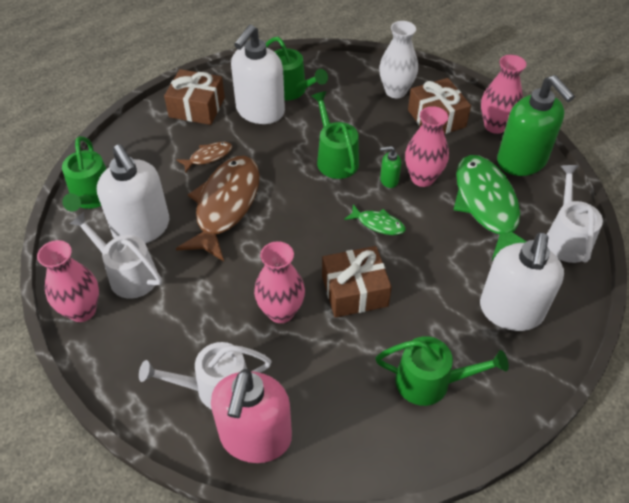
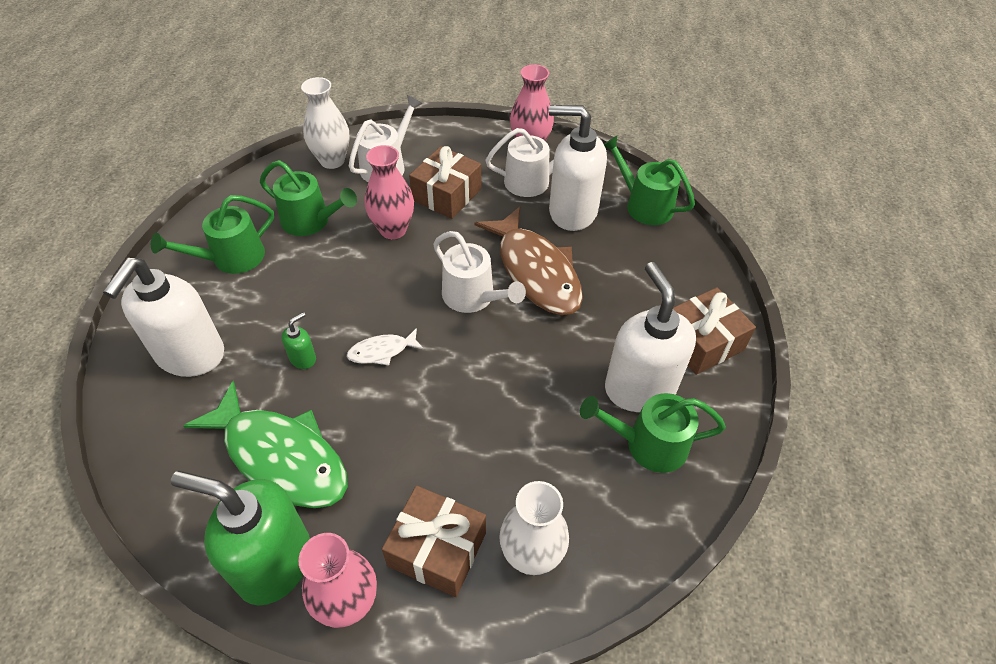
camera: 135 degrees right, 0 degrees up
brown fish [177,142,232,173] -> none
pink soap dispenser [211,369,292,463] -> white vase [301,77,349,169]
green watering can [312,91,359,179] -> green watering can moved to [260,160,357,236]
brown gift [322,246,392,318] -> brown gift moved to [409,146,481,219]
green fish [344,204,406,235] -> white fish [347,328,424,365]
green soap dispenser [380,146,401,188] -> green soap dispenser moved to [282,312,316,369]
pink vase [405,106,449,187] -> none
white soap dispenser [480,232,564,331] -> white soap dispenser turned 135 degrees counterclockwise [103,258,224,377]
white watering can [547,165,603,263] -> white watering can moved to [433,231,526,313]

